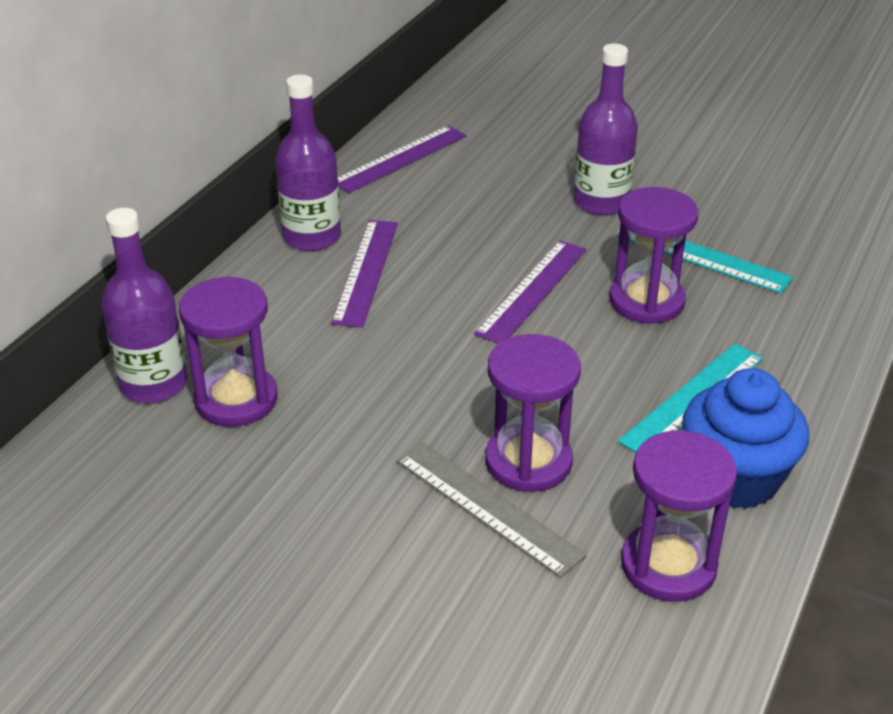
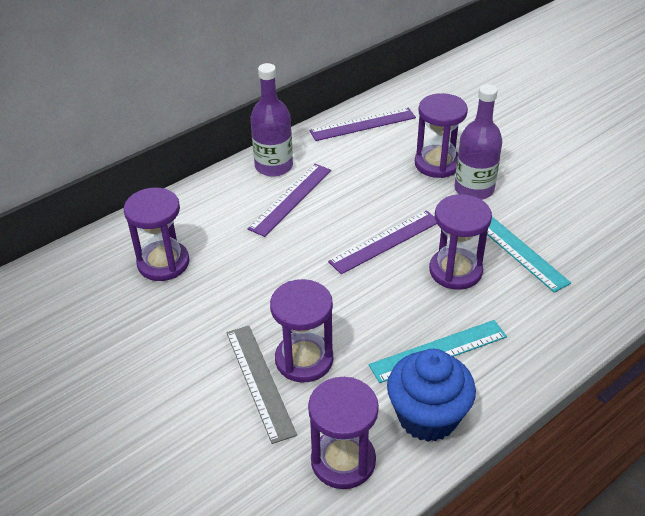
camera: 25 degrees right, 5 degrees up
purple bottle [102,208,188,403] -> none
none -> purple hourglass [415,93,468,178]

